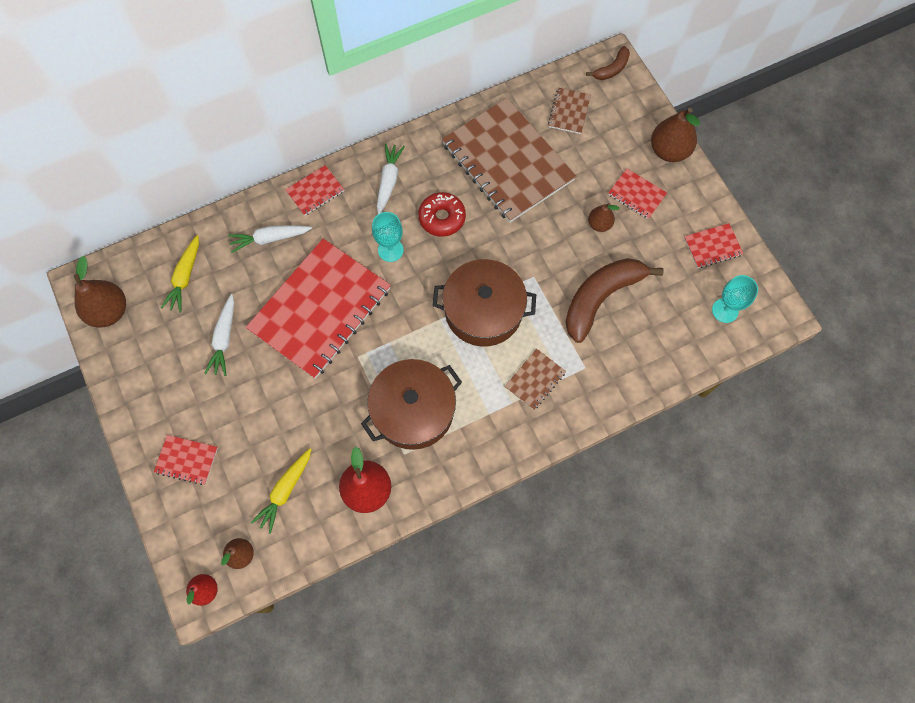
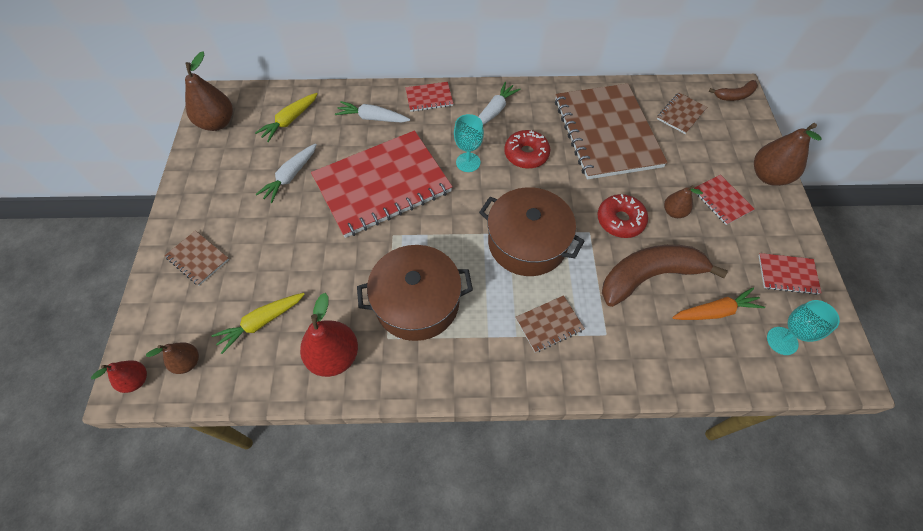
camera: 25 degrees right, 10 degrees down
red notebook [154,435,218,485] -> brown notebook [164,230,229,286]
none -> red donut [597,194,648,238]
none -> orange carrot [672,287,765,320]

